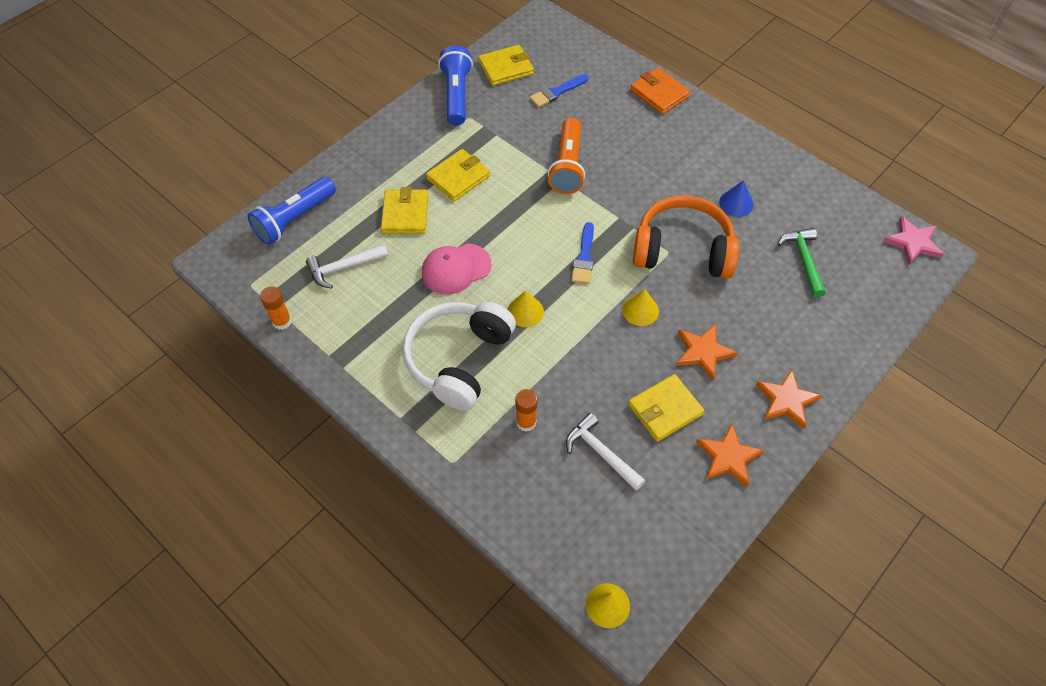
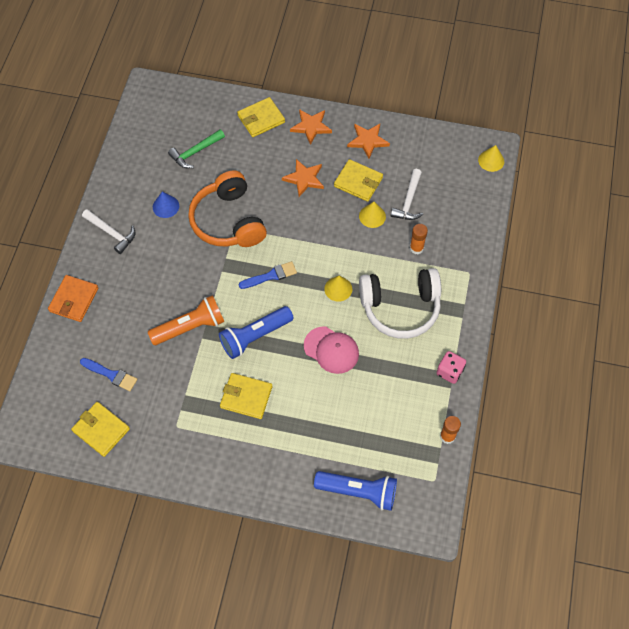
camera: 120 degrees left, 5 degrees up
white hammer [306,244,388,289] -> white hammer moved to [82,209,135,254]
yellow wallet [381,187,428,234] -> yellow wallet moved to [237,97,285,137]
blue flashlight [438,46,473,126] -> blue flashlight moved to [219,306,294,359]
yellow cone [622,289,659,326] -> yellow cone moved to [359,202,386,228]
pink star [883,216,944,265] -> none
none -> pink dice [437,351,466,384]

